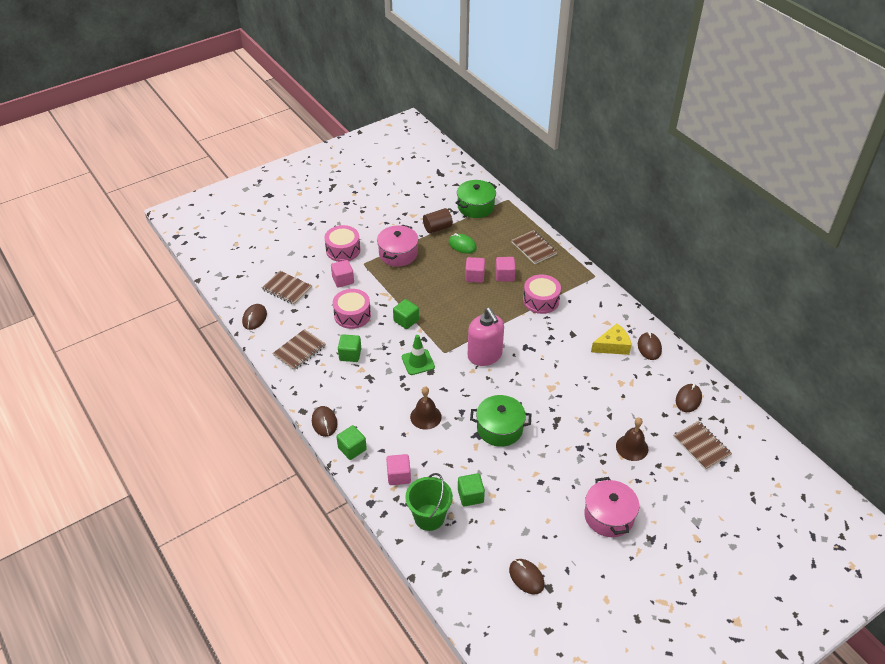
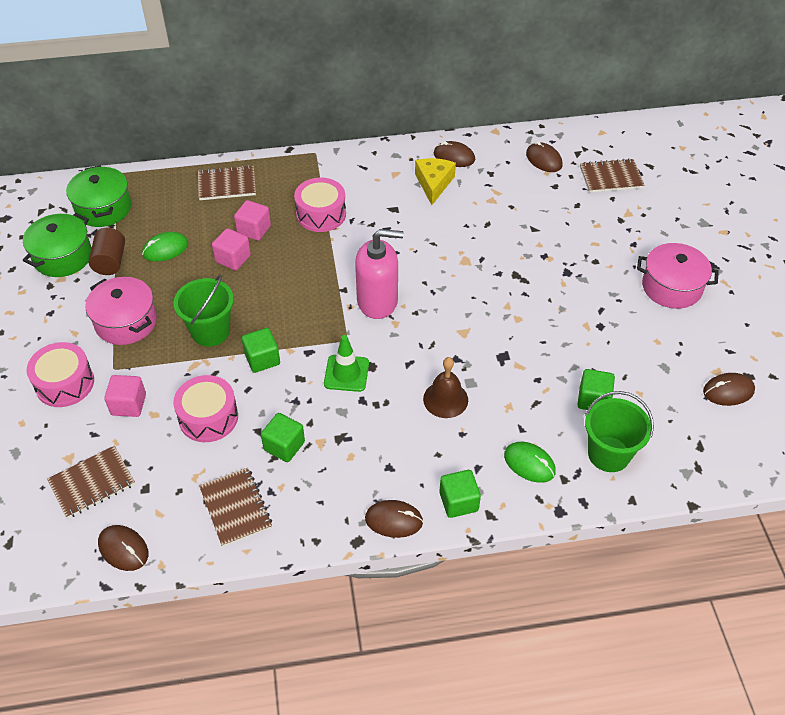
camera: 65 degrees left, 5 degrees up
pink cube [386,454,411,485] -> green mouse [504,442,556,483]
green pot [470,395,531,447] -> green pot moved to [23,213,92,277]
brown bell [616,418,648,461] -> none
none -> green bucket [173,275,234,347]

